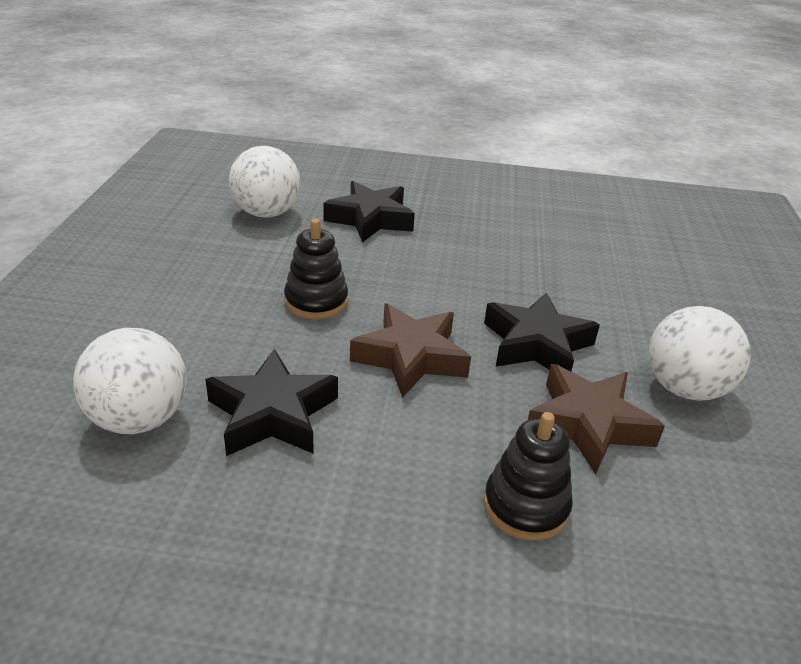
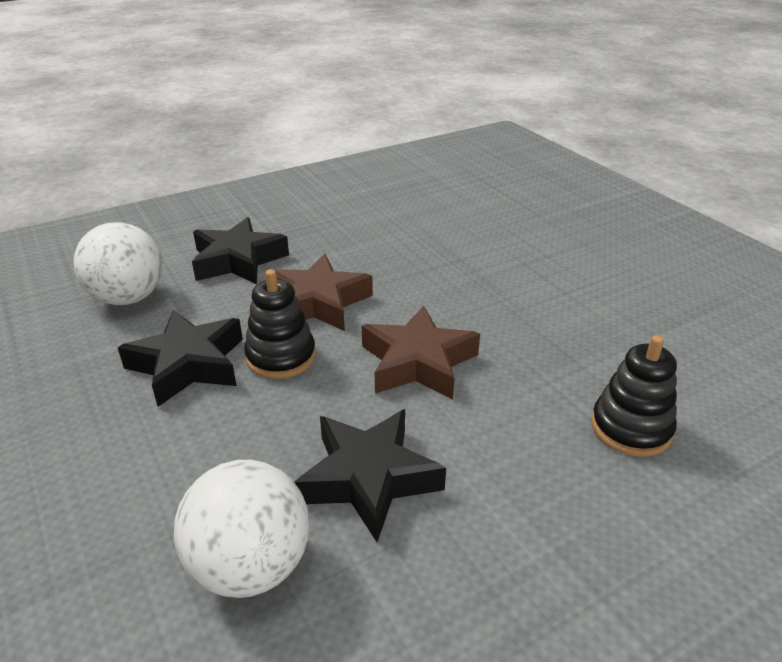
camera: 35 degrees left, 0 degrees up
black star [484,292,600,371] -> black star moved to [118,310,243,407]
brown star [528,364,665,474] -> brown star moved to [273,254,373,331]
white ball [648,306,751,401] -> none

